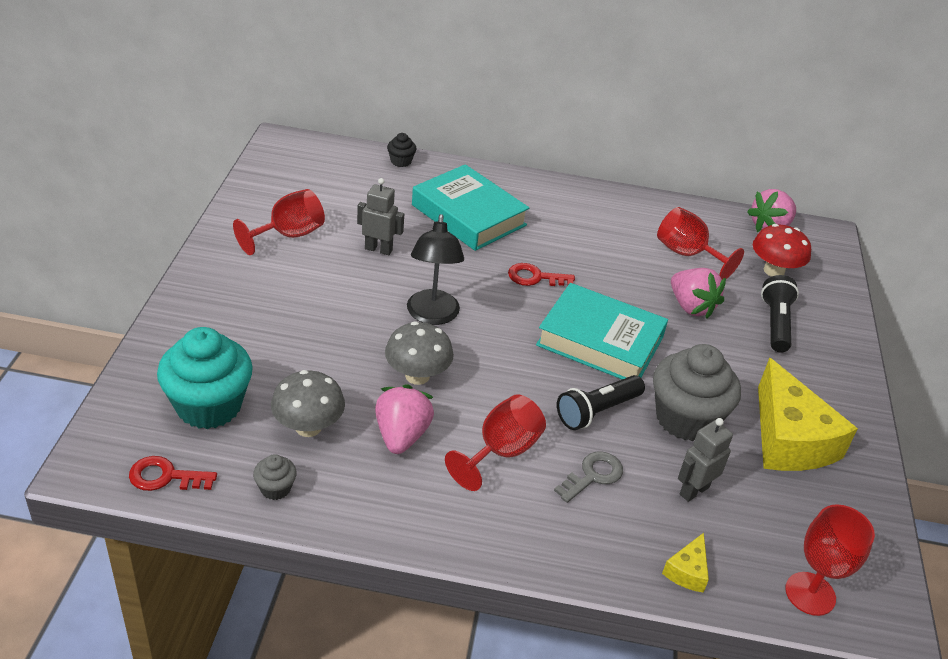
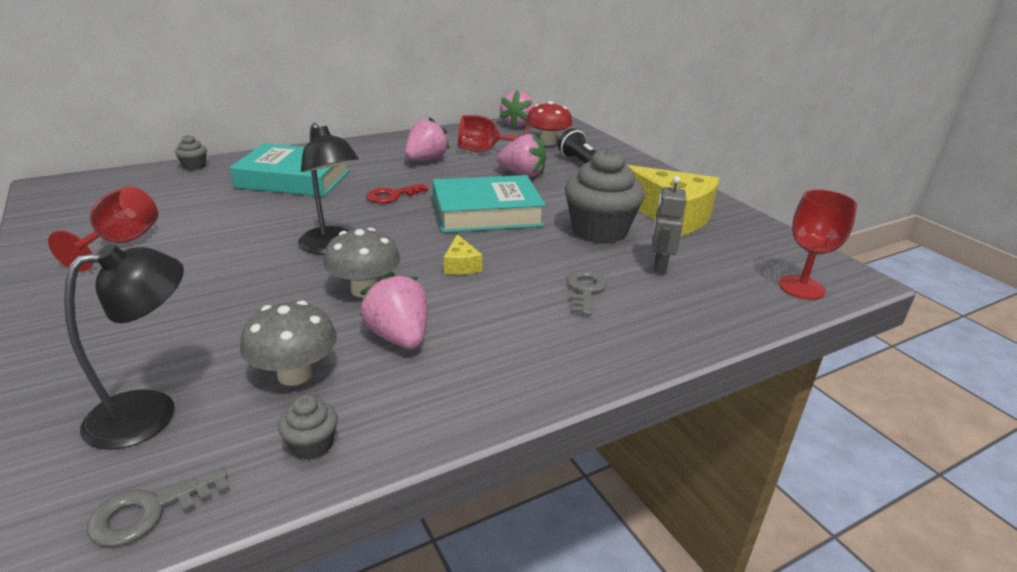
camera: 35 degrees left, 10 degrees down
red key [129,456,217,491] -> grey key [87,467,230,547]
turquoise cupcake [157,327,253,429] -> black lamp [64,244,184,450]
grey robot [357,178,404,255] -> none
black cupcake [387,133,417,167] -> grey cupcake [175,135,207,170]
red goblet [445,394,546,491] -> none
black flashlight [557,375,645,430] -> none
yellow cheese [662,533,709,593] -> yellow cheese moved to [444,234,483,275]
none -> pink strawberry [405,117,450,161]

